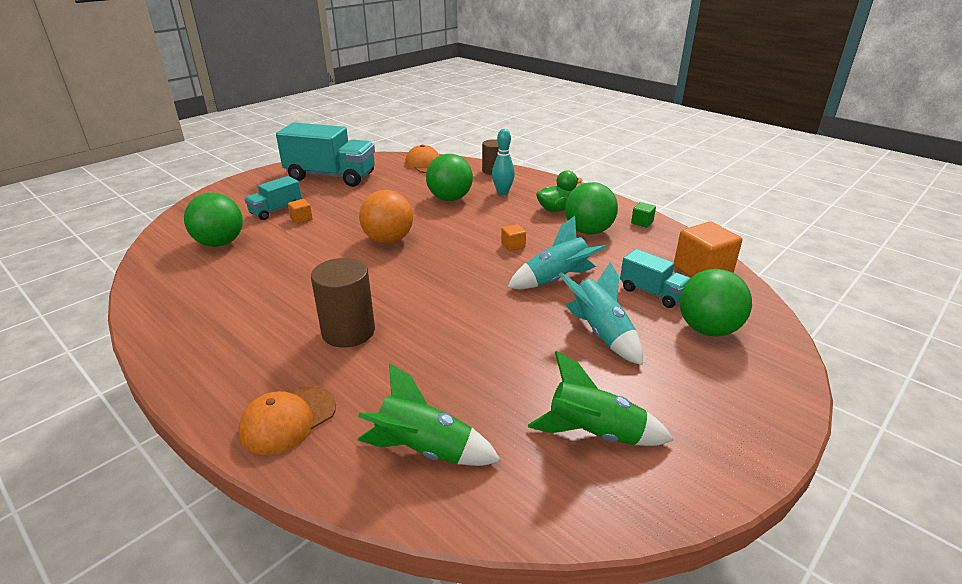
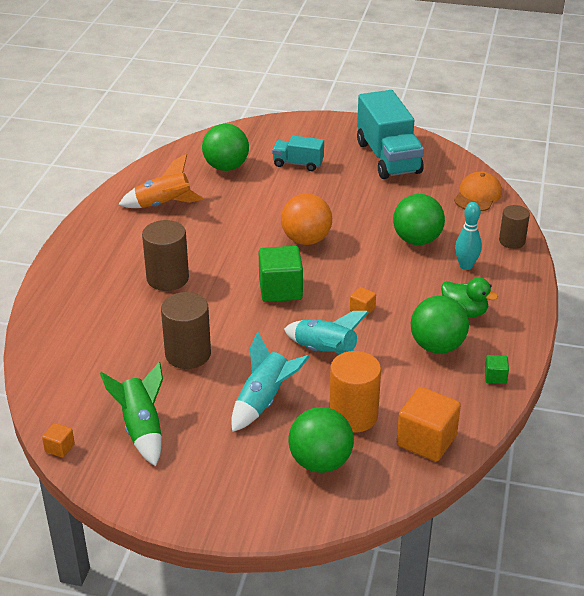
camera: 60 degrees right, 5 degrees up
orange cap [238,386,336,455] -> none
orange cube [288,199,313,224] -> orange cube moved to [42,423,75,458]
green rocket [357,363,501,466] -> none
turquoise truck [620,249,690,308] -> orange cylinder [329,351,381,433]
none -> orange rocket [118,154,204,208]
none -> brown cylinder [161,292,211,369]
none -> green cube [259,246,303,302]

